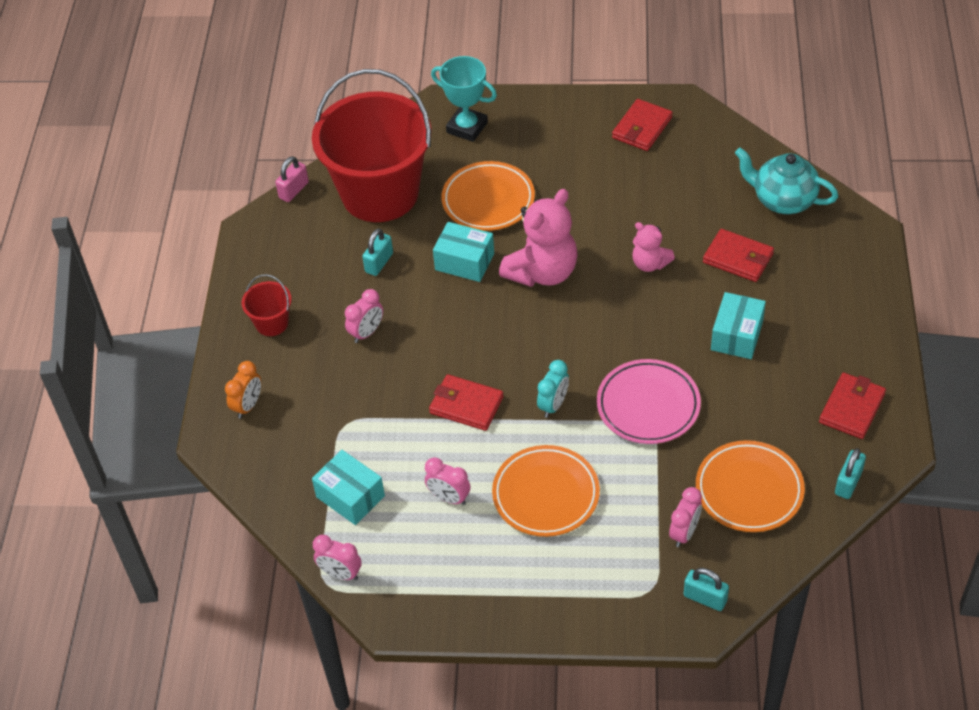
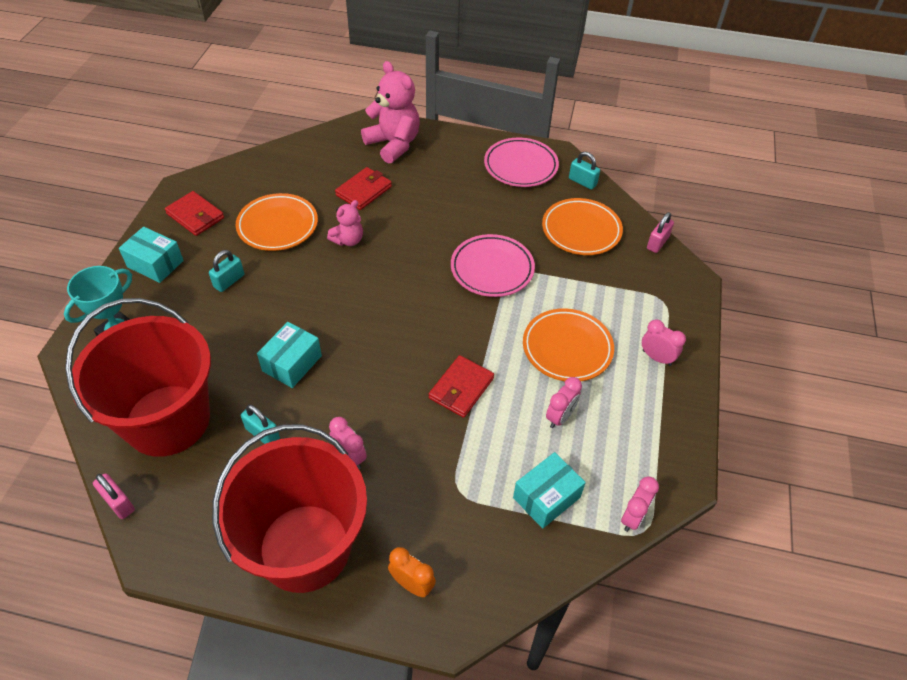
camera: 85 degrees left, 0 degrees up
red bucket [242,274,292,336] -> red bucket [212,424,367,593], size x2.48
orange plate [442,161,535,231] -> orange plate moved to [236,193,318,251]
pink teddy bear [499,189,578,287] -> pink teddy bear moved to [361,61,420,163]
turquoise clock [537,360,569,418] -> none
pink clock [669,487,702,547] -> pink clock moved to [642,320,686,366]
turquoise padlock [684,568,729,611] -> turquoise padlock moved to [209,250,244,292]
turquoise box [711,292,766,359] -> turquoise box moved to [119,227,184,283]
turquoise teapot [735,148,838,214] -> none
red wallet [819,373,886,439] -> pink plate [484,138,559,187]
none -> pink padlock [647,212,674,253]

